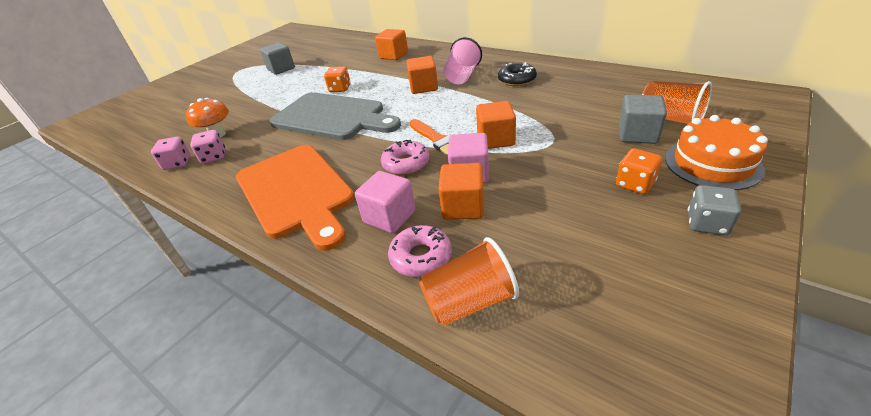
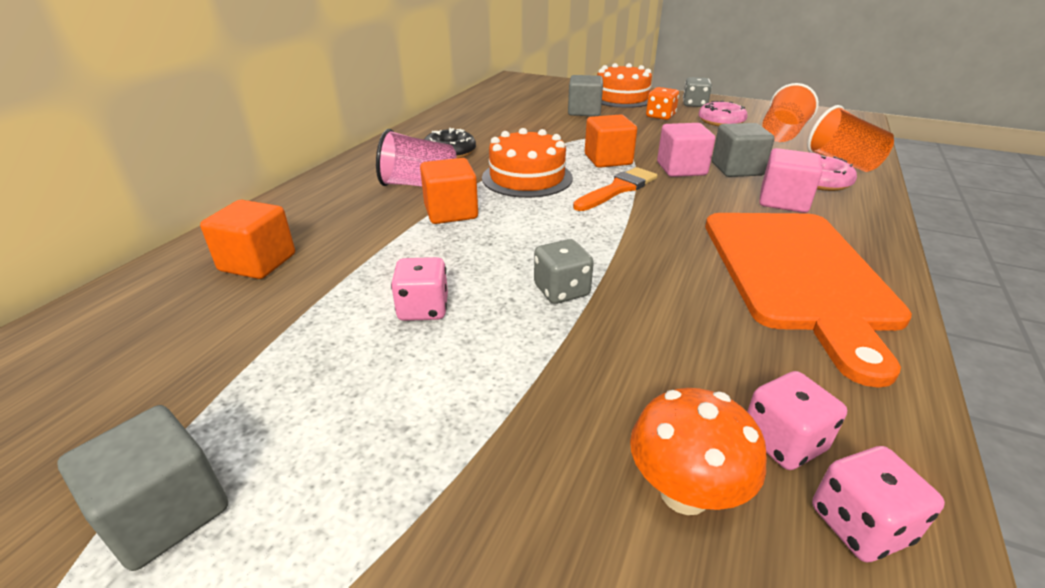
camera: 105 degrees left, 5 degrees down
orange cutting board [236,145,355,251] -> orange cutting board turned 135 degrees clockwise [705,213,912,387]
grey cutting board [269,92,401,140] -> grey dice [534,239,594,304]
orange dice [324,66,351,92] -> pink dice [391,257,448,321]
pink donut [381,140,429,175] -> pink donut moved to [699,101,748,126]
orange cube [438,163,484,220] -> grey cube [712,123,775,177]
orange cup [642,81,712,125] -> orange cup moved to [762,83,819,142]
none -> orange cake [482,128,573,198]

